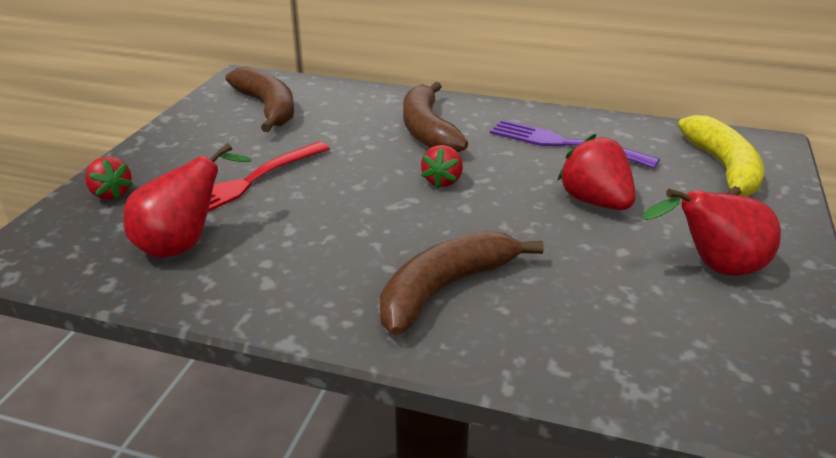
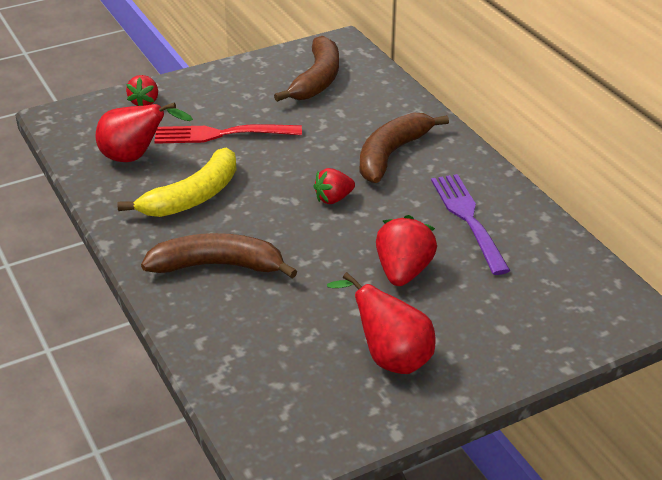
camera: 45 degrees right, 5 degrees up
yellow banana [678,115,765,196] -> yellow banana moved to [117,148,237,217]

